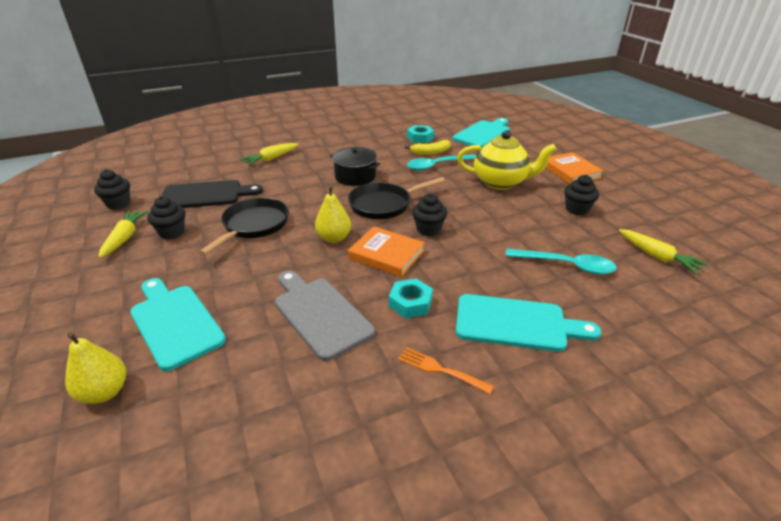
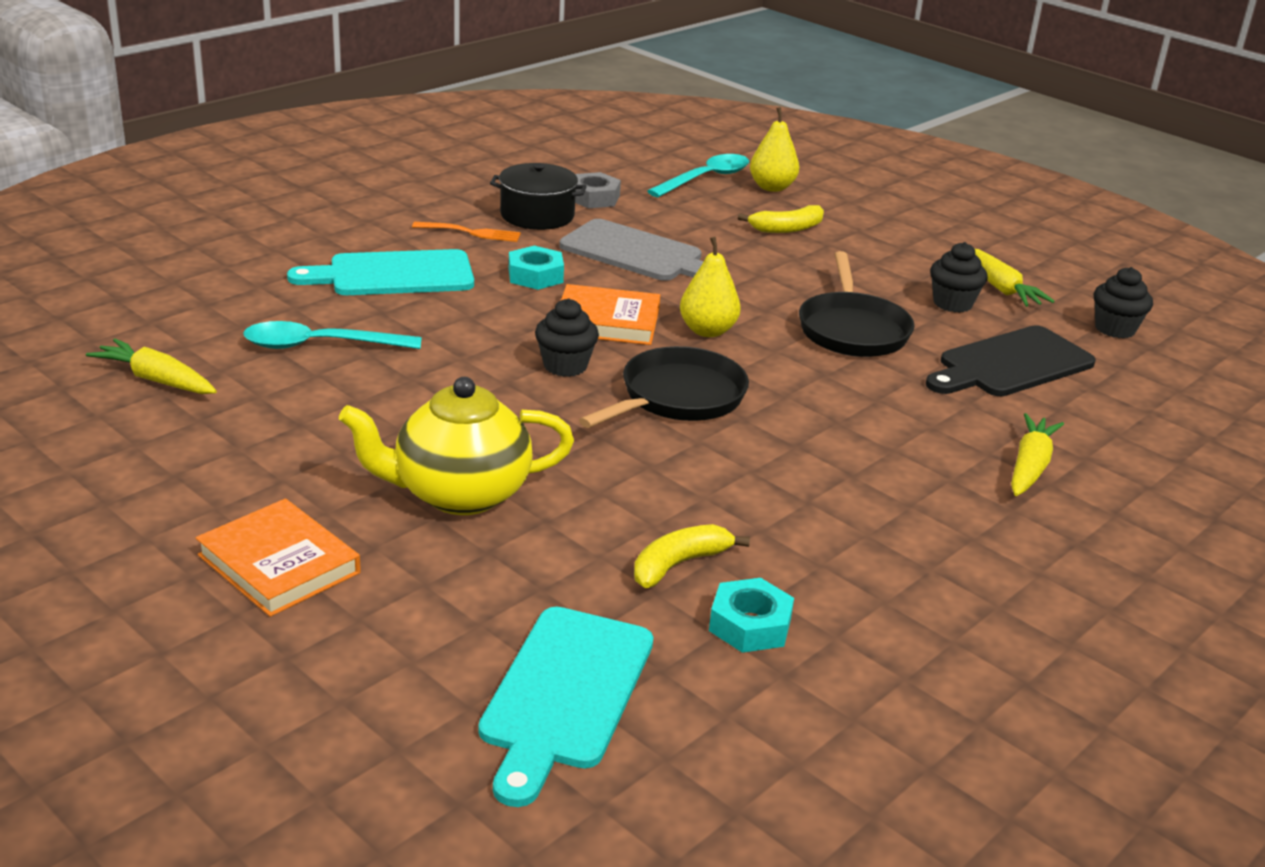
camera: 155 degrees right, 5 degrees down
turquoise cutting board [130,278,226,371] -> yellow banana [738,205,824,233]
black pot [330,147,380,186] -> black pot moved to [490,163,587,230]
turquoise spoon [407,154,476,171] -> turquoise spoon moved to [647,154,749,197]
black cupcake [564,175,599,215] -> none
none -> grey nut [575,172,621,208]

